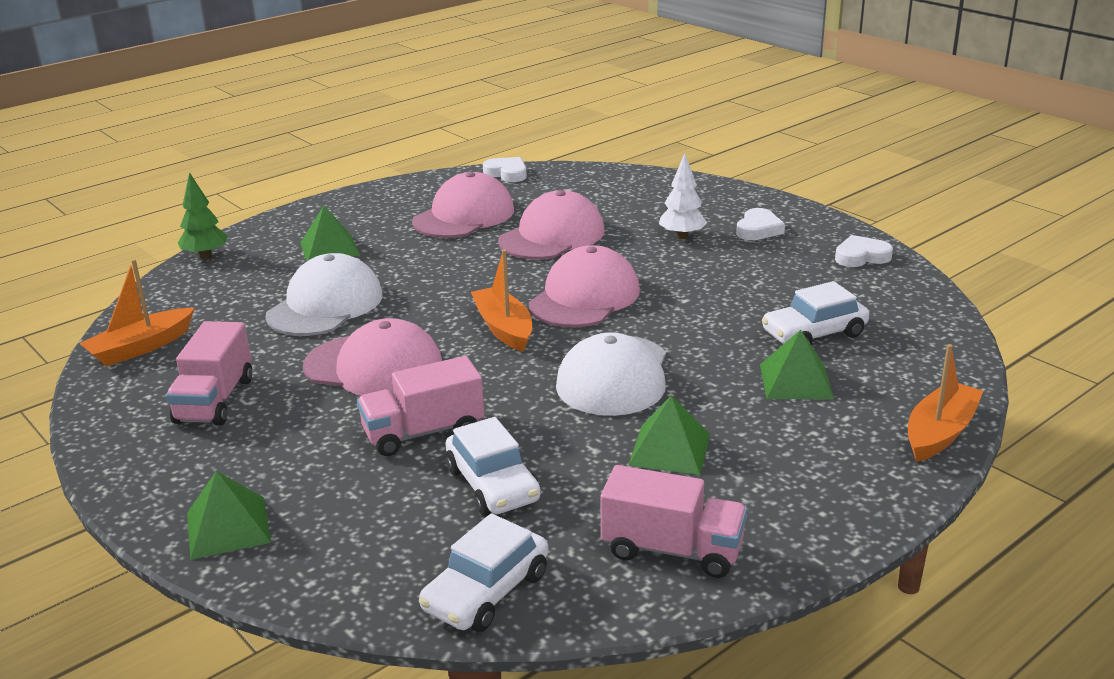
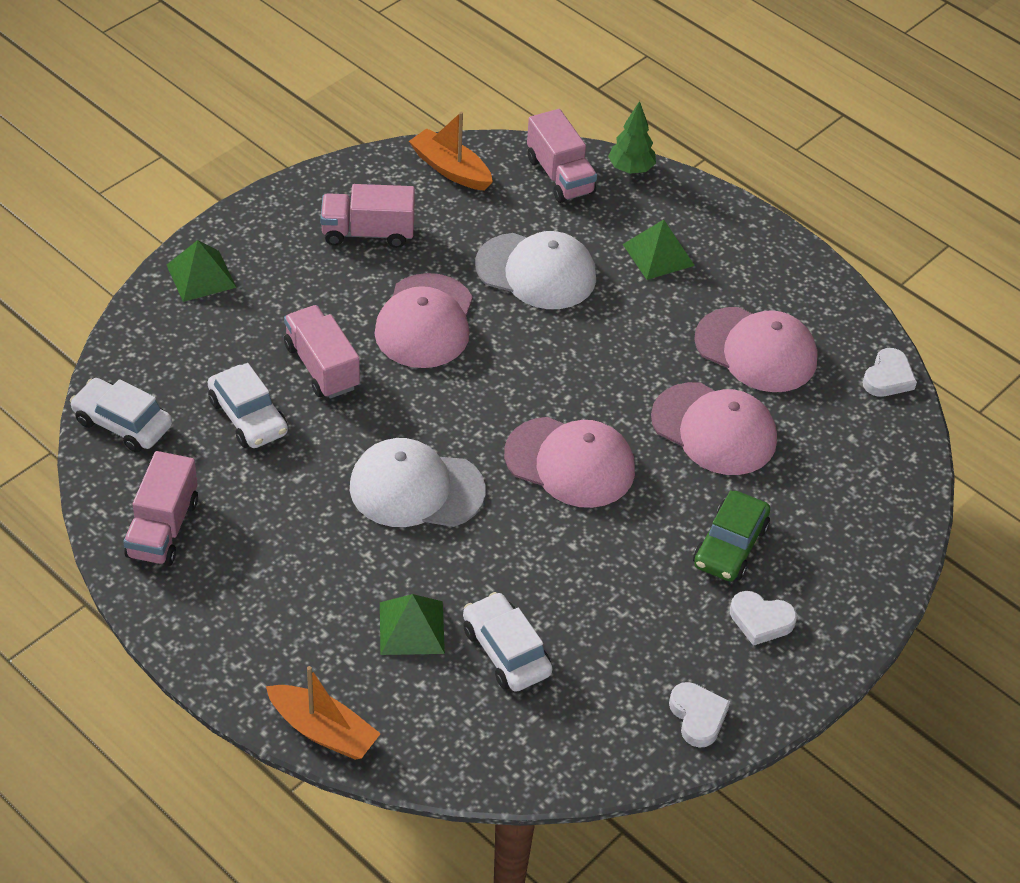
camera: 80 degrees right, 20 degrees up
white car [445,417,541,516] -> white car turned 90 degrees counterclockwise [207,363,288,448]
orange boat [471,249,532,352] -> none
green pyramid [628,395,710,475] -> none
white tree [659,153,707,239] -> green car [693,490,770,582]
none -> pink truck [527,109,597,203]

